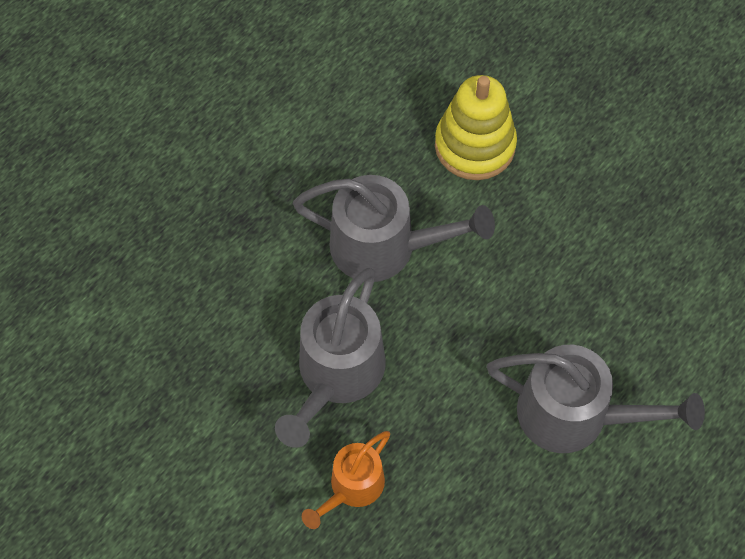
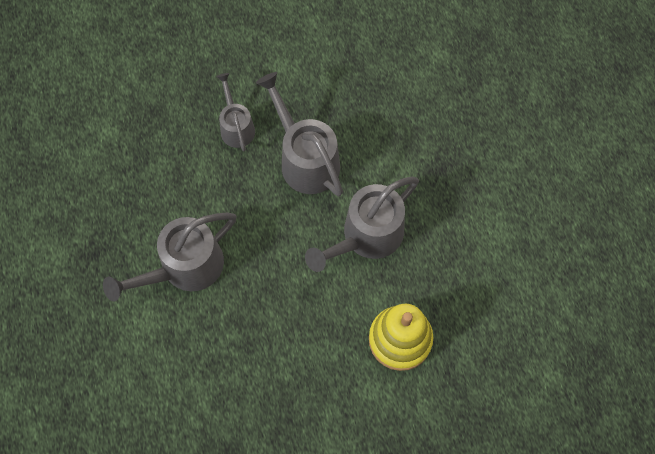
camera: 125 degrees right, 5 degrees up
orange watering can [302,431,390,529] -> grey watering can [216,73,255,151]

